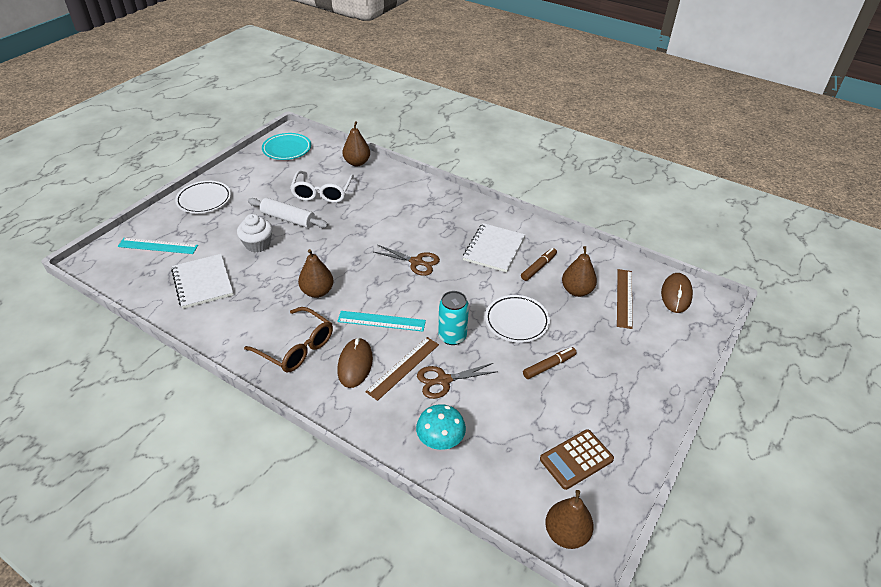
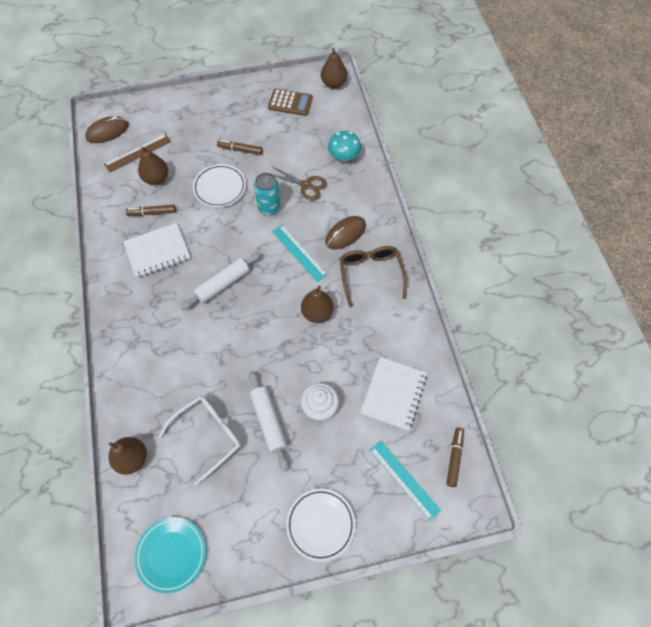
camera: 135 degrees left, 20 degrees up
brown ruler [365,337,439,401] -> none
brown scissors [374,245,440,276] -> white rolling pin [180,252,261,310]
none -> brown marker [447,427,464,487]

